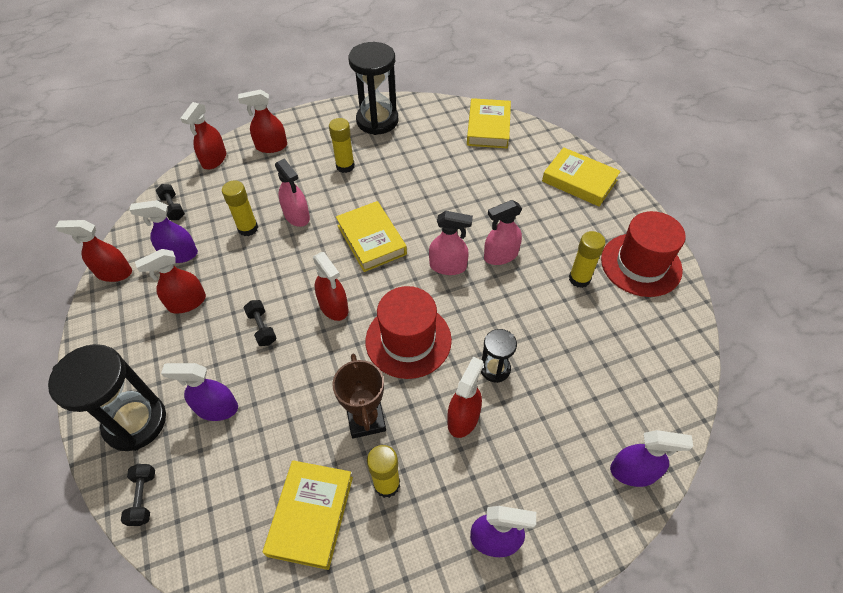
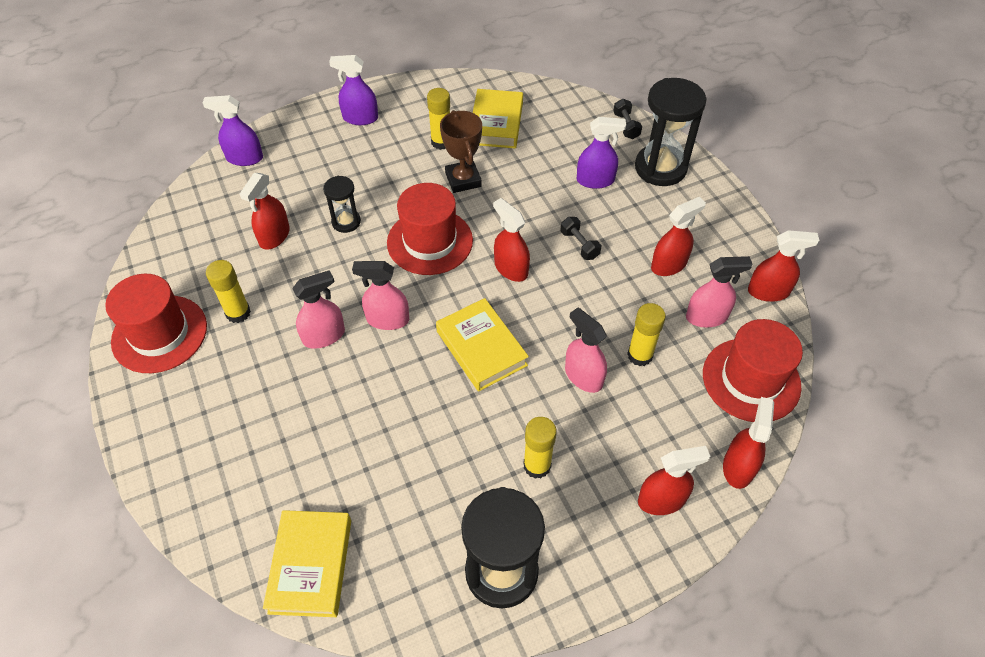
camera: 175 degrees right, 0 degrees up
purple spray bottle [129,200,198,263] -> pink spray bottle [686,256,753,327]
black dumbbell [156,184,185,220] -> red hat [703,319,803,422]
red spray bottle [447,357,484,438] -> red spray bottle moved to [240,173,290,250]
yellow book [542,147,621,207] -> none

